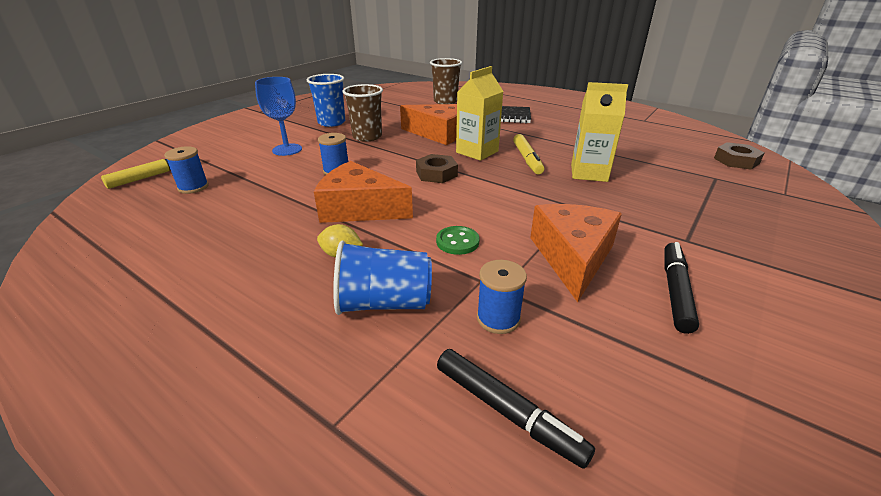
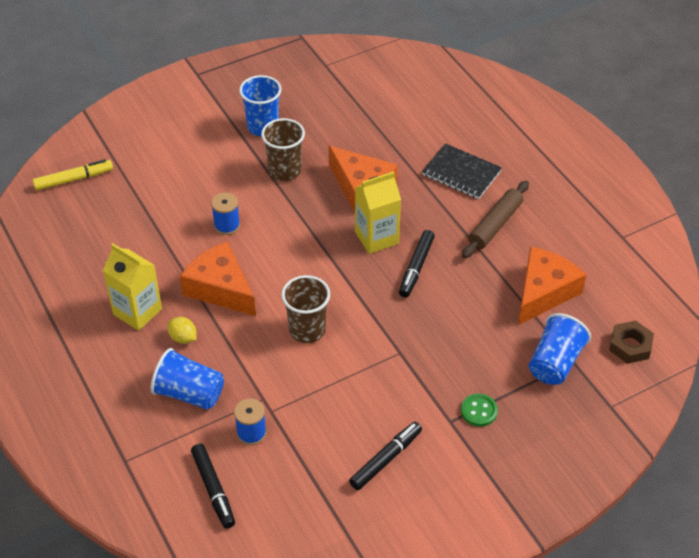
camera: 25 degrees right, 15 degrees up
blue spool [164,146,209,194] -> none
blue goblet [255,77,302,156] -> none
brown nut [416,154,458,183] -> none
brown cup [430,58,462,104] -> brown cup moved to [281,275,330,343]
green button [436,226,480,255] -> green button moved to [461,393,498,427]
yellow marker [513,134,544,174] -> black marker [399,230,435,297]
orange cheese [530,204,622,302] -> orange cheese moved to [518,247,586,325]
yellow carton [571,82,628,182] -> yellow carton moved to [103,243,162,331]
none -> brown rolling pin [462,181,529,258]
none -> blue cup [529,313,591,385]

